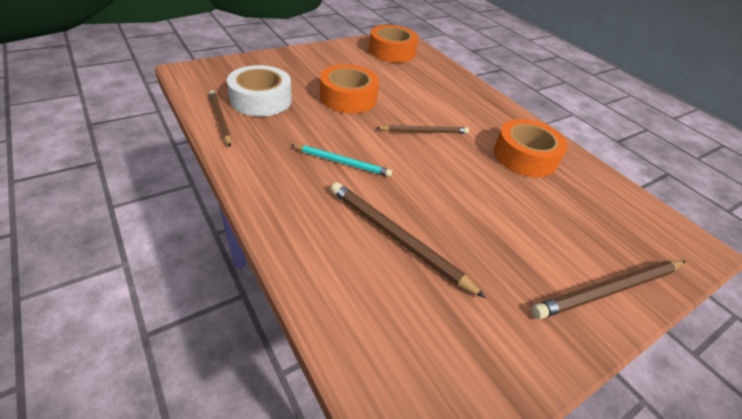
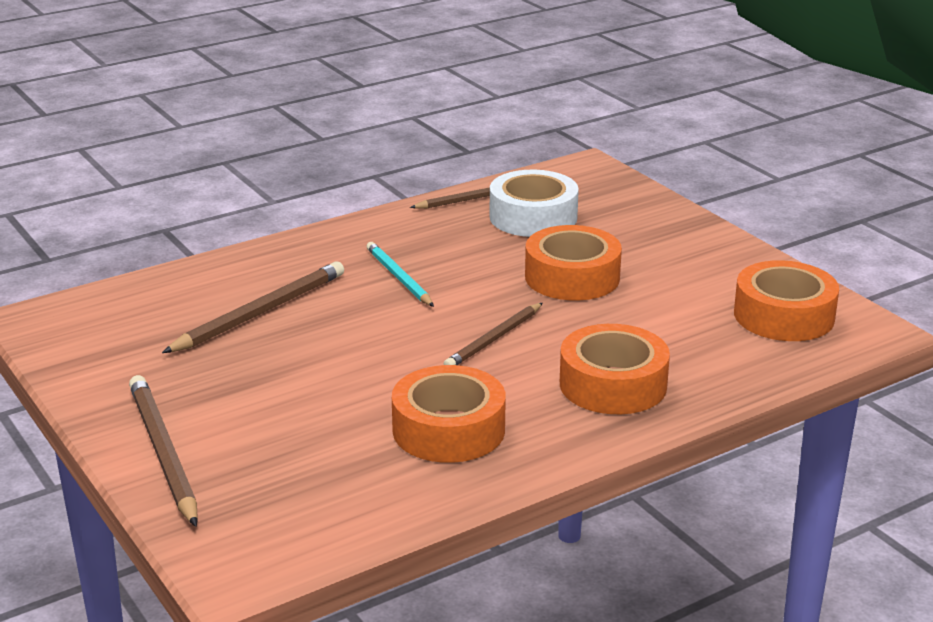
camera: 95 degrees right, 15 degrees down
turquoise pencil [291,145,392,177] -> turquoise pencil turned 135 degrees clockwise [366,242,434,307]
brown pencil [377,125,469,134] -> brown pencil turned 45 degrees clockwise [444,303,543,365]
none -> orange tape [560,324,670,414]

